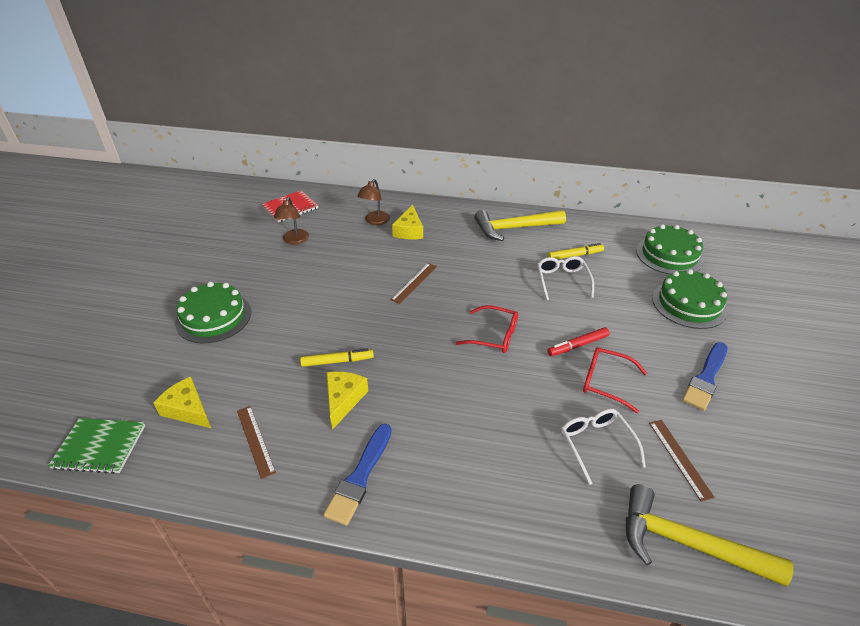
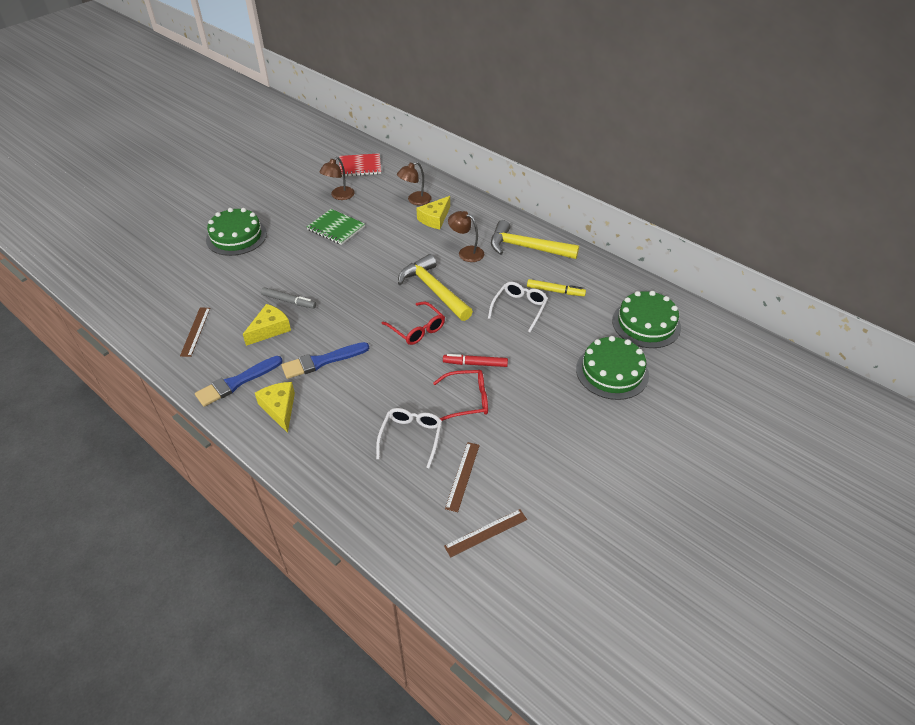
camera: 30 degrees right, 5 degrees up
green notebook [48,418,145,474] -> green notebook moved to [307,209,365,245]
yellow cheese [153,377,211,428] -> yellow cheese moved to [255,382,295,433]
yellow marker [300,349,374,367] -> grey marker [261,287,316,309]
brown ruler [391,263,437,304] -> brown ruler moved to [444,509,527,557]
red glasses [583,347,647,413] -> red glasses turned 120 degrees clockwise [433,370,488,421]
yellow hammer [626,484,794,586] -> yellow hammer moved to [398,254,473,321]
blue brush [682,342,727,411] -> blue brush moved to [281,342,369,379]
none -> brown lamp [448,211,484,262]

